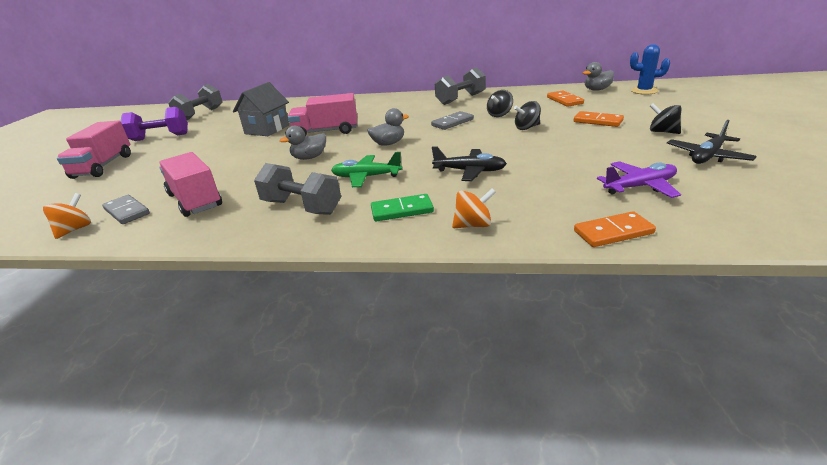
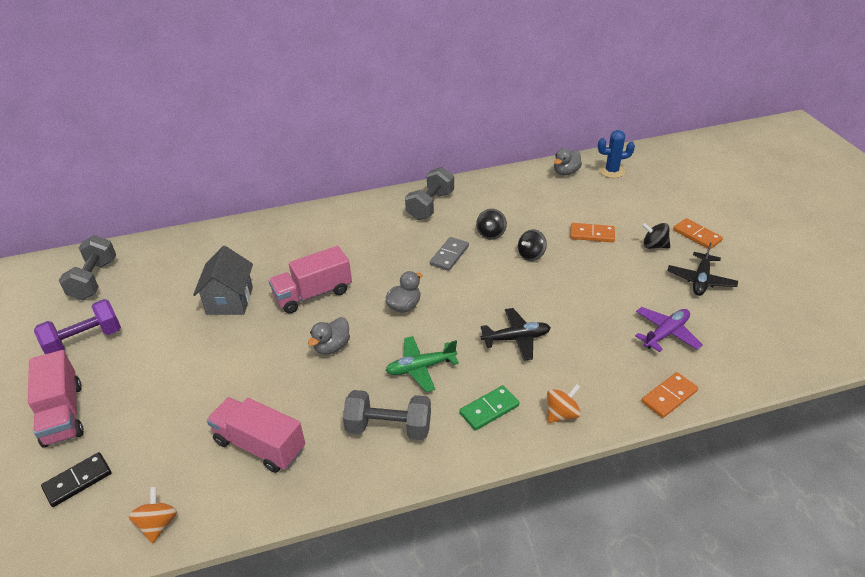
camera: 25 degrees left, 10 degrees up
grey domino [102,195,150,224] -> none
orange domino [547,90,584,107] -> orange domino moved to [673,218,723,249]
none -> black domino [41,452,112,507]

